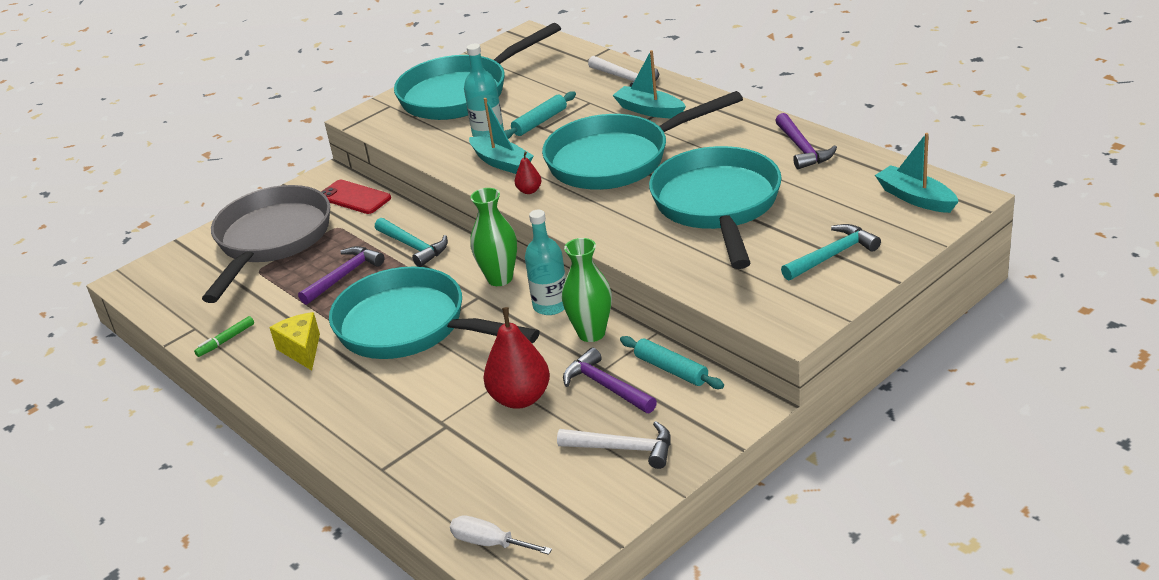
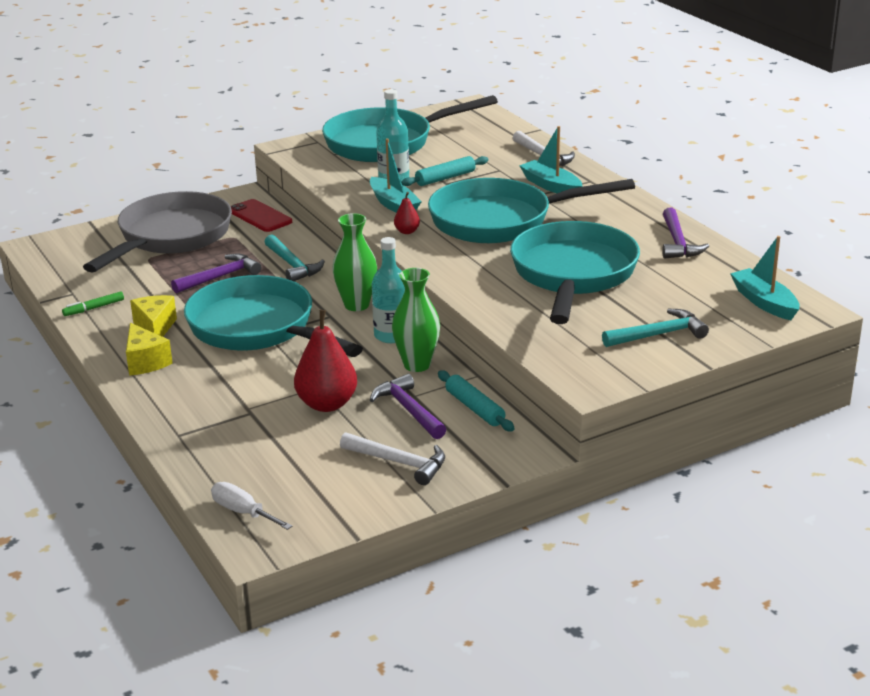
camera: 10 degrees right, 5 degrees down
none -> yellow cheese [126,323,173,376]

